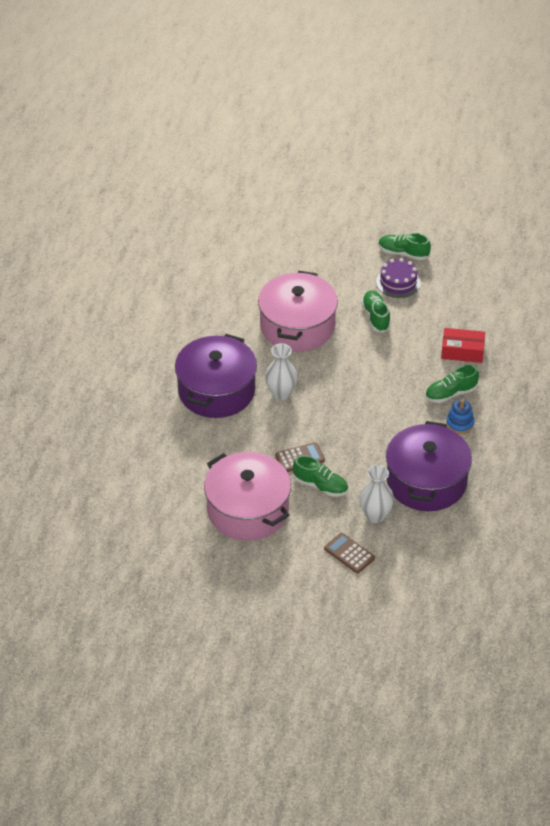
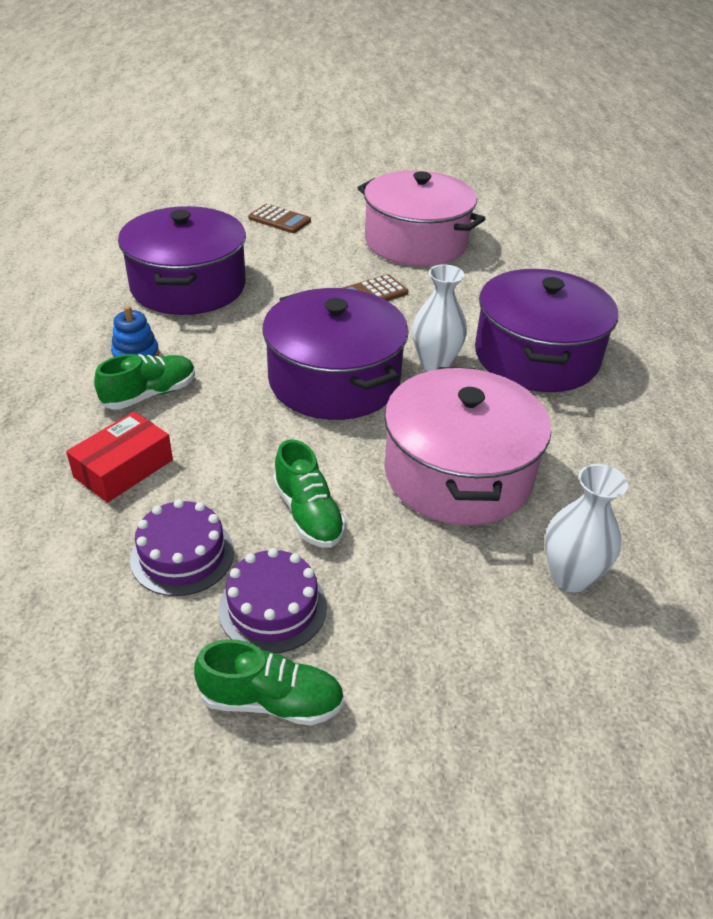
camera: 165 degrees right, 5 degrees down
green shoe [293,455,348,497] -> none
white vase [359,465,394,523] -> white vase moved to [545,464,628,592]
red box [441,328,485,363] -> red box turned 45 degrees counterclockwise [66,412,173,503]
none -> purple cake [130,499,234,596]
none -> purple pot [262,288,409,420]

